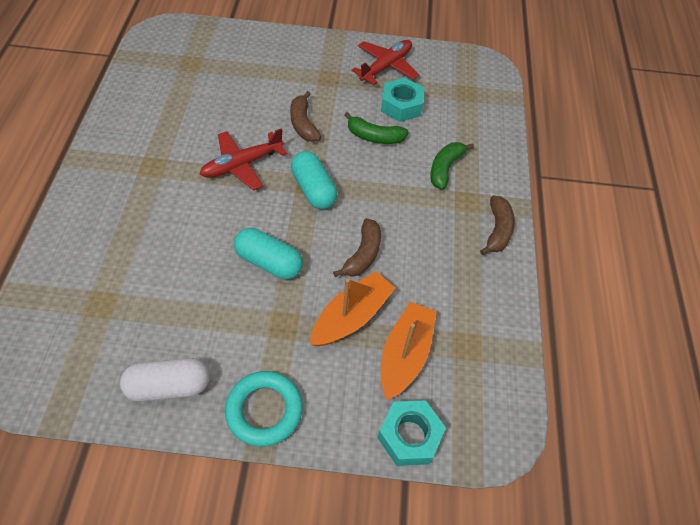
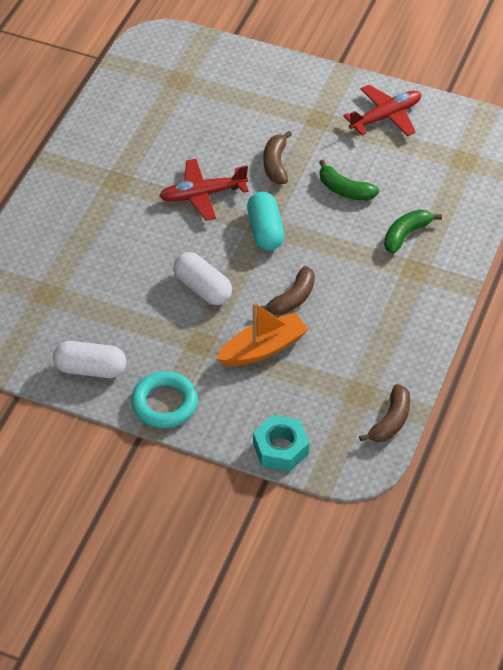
camera: 20 degrees right, 5 degrees down
turquoise capsule [234,228,303,279] -> white capsule [173,252,232,305]
turquoise nut [381,78,424,122] -> none
orange boat [381,302,437,400] -> none
brown banana [480,196,515,255] -> brown banana moved to [359,384,410,442]

